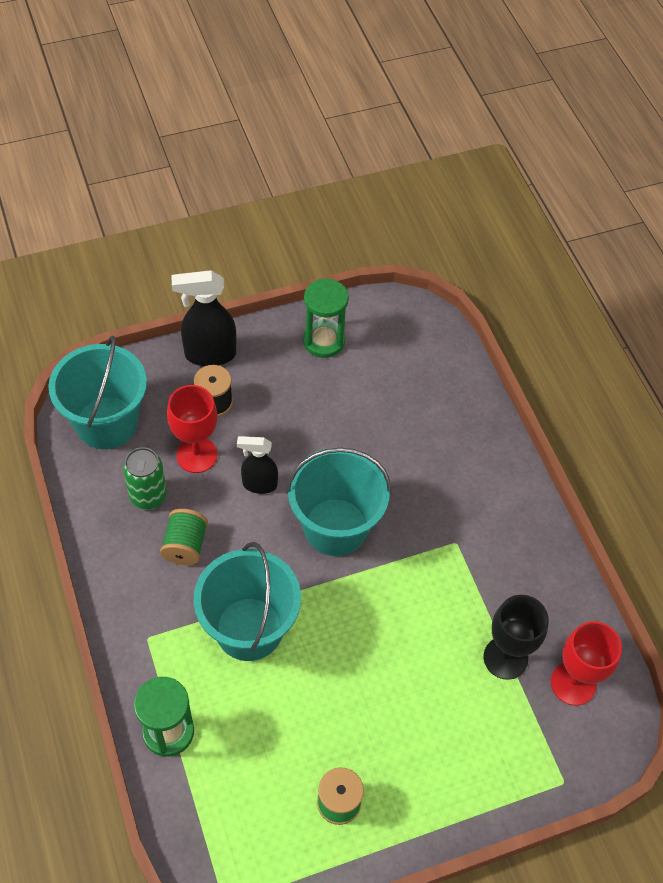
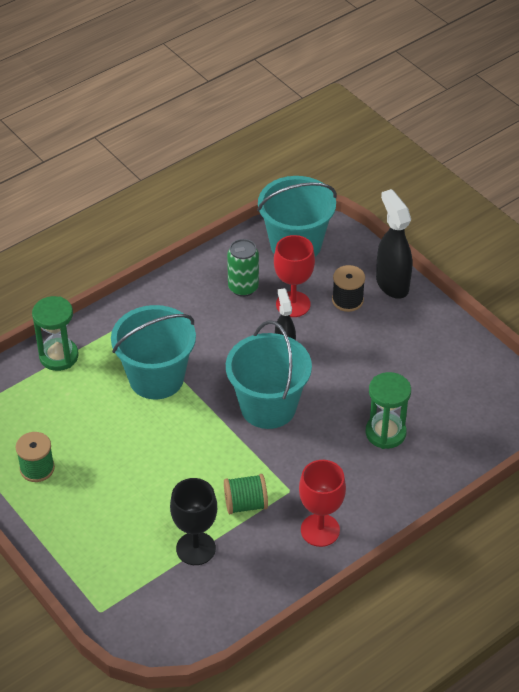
camera: 75 degrees right, 10 degrees down
green spool [160,509,208,565] -> green spool moved to [224,474,268,514]
green hourglass [303,278,349,358] -> green hourglass moved to [366,372,411,449]
red goblet [551,621,622,706] -> red goblet moved to [299,460,346,547]

